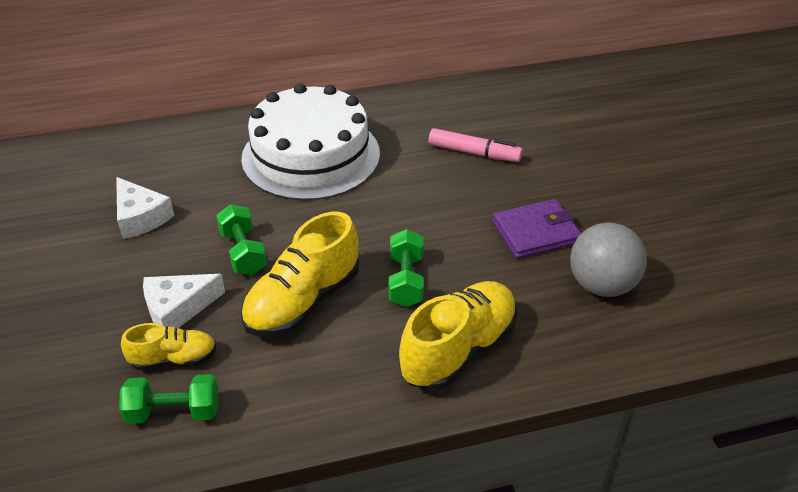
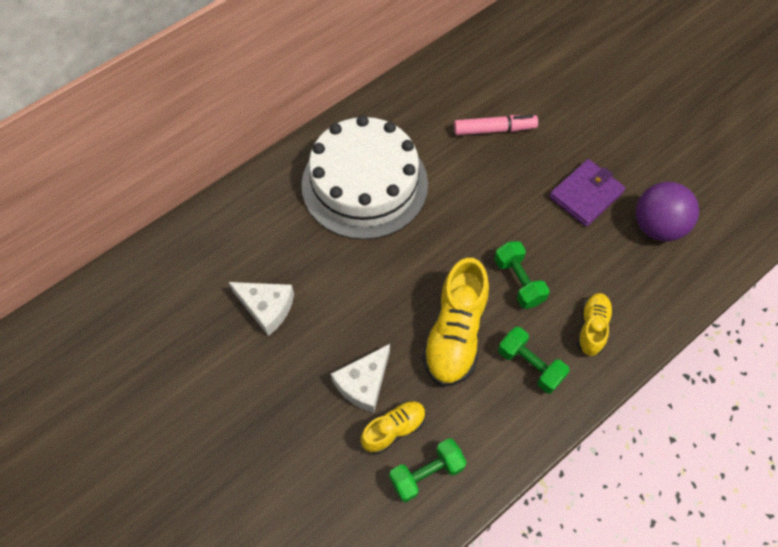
camera: 25 degrees left, 20 degrees up
green dumbbell [216,204,267,275] -> green dumbbell moved to [498,327,570,393]
yellow shoe [399,281,517,391] -> yellow shoe [577,293,613,356], size x0.57
grey ball [570,222,647,297] -> purple ball [636,182,699,242]

